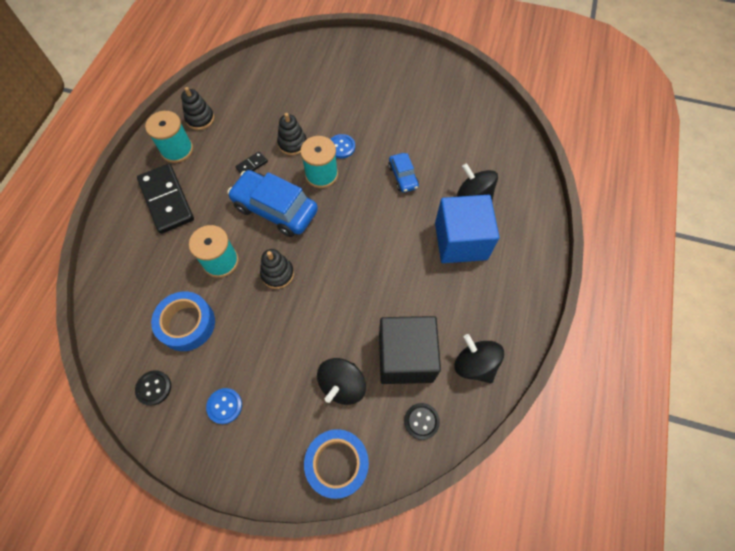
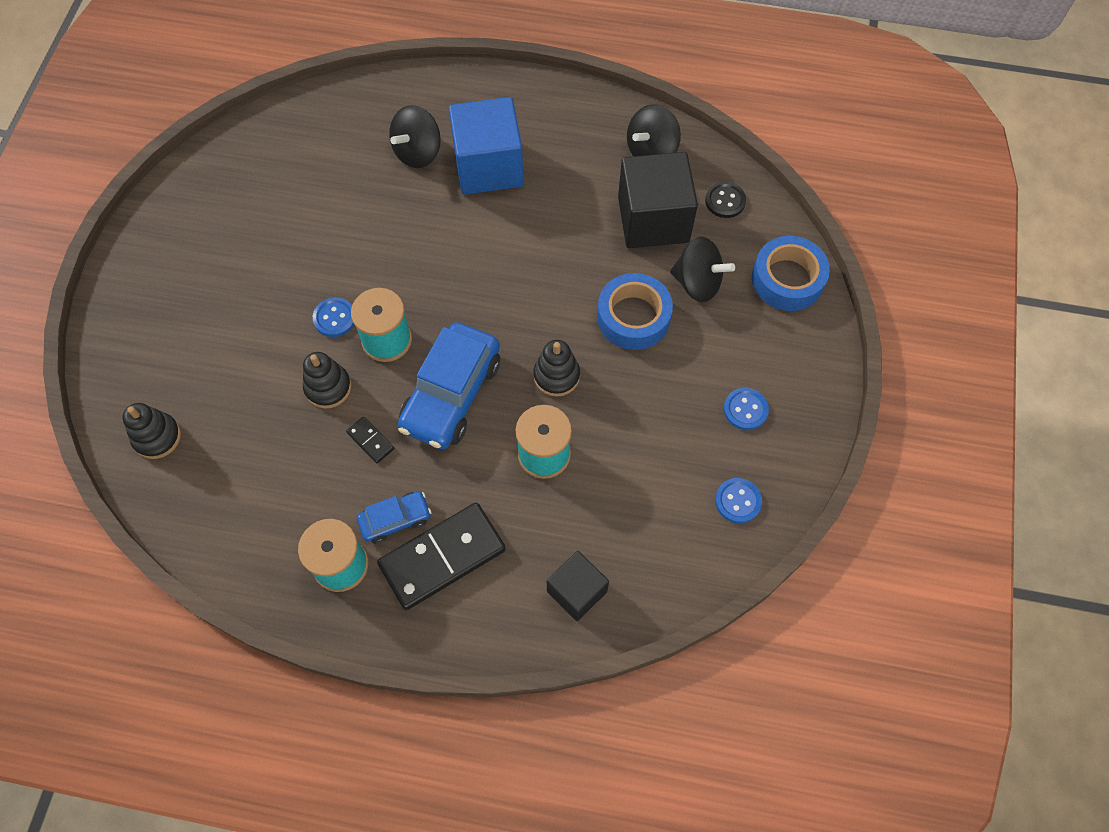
camera: 95 degrees left, 0 degrees up
black button [135,370,171,406] -> blue button [715,478,762,523]
blue tape [151,291,215,351] -> blue tape moved to [597,273,673,350]
black stacking toy [181,87,214,130] -> black stacking toy moved to [123,403,181,459]
blue car [388,153,419,192] -> blue car moved to [357,491,431,544]
none -> black cube [547,551,609,621]

